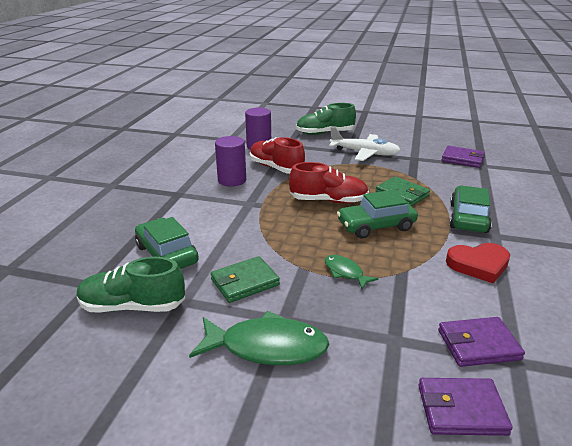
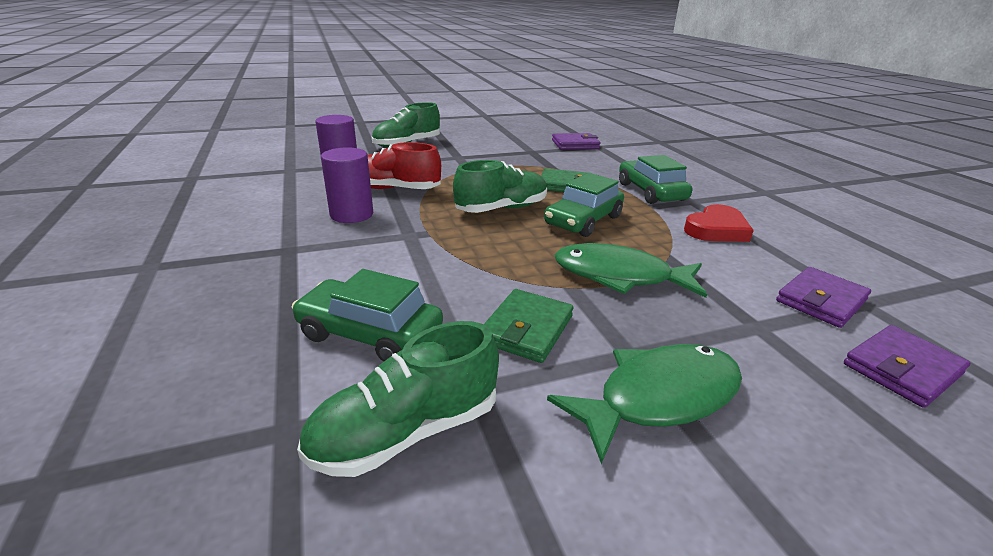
camera: 35 degrees left, 0 degrees up
red shoe [289,162,369,204] -> green shoe [453,160,547,213]
green fish [325,255,378,289] -> green fish [555,243,707,298], size x1.88
white plane [329,127,401,161] -> none

